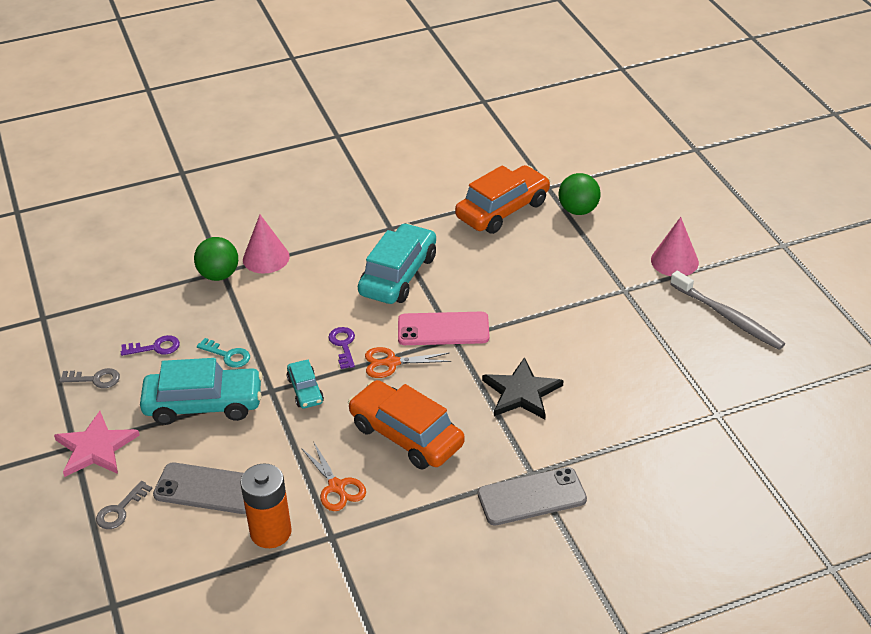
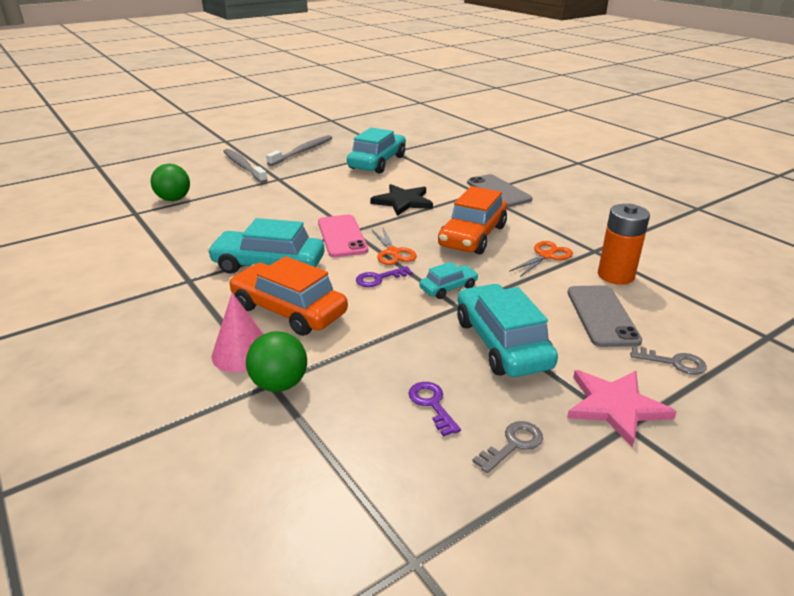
camera: 105 degrees left, 10 degrees down
grey key [59,368,120,388] -> grey key turned 60 degrees clockwise [472,421,543,473]
turquoise key [197,338,250,368] -> none
orange car [455,165,550,234] -> orange car moved to [229,256,348,336]
pink cone [651,217,699,276] -> grey toothbrush [223,149,267,183]
none -> turquoise car [347,128,406,174]

